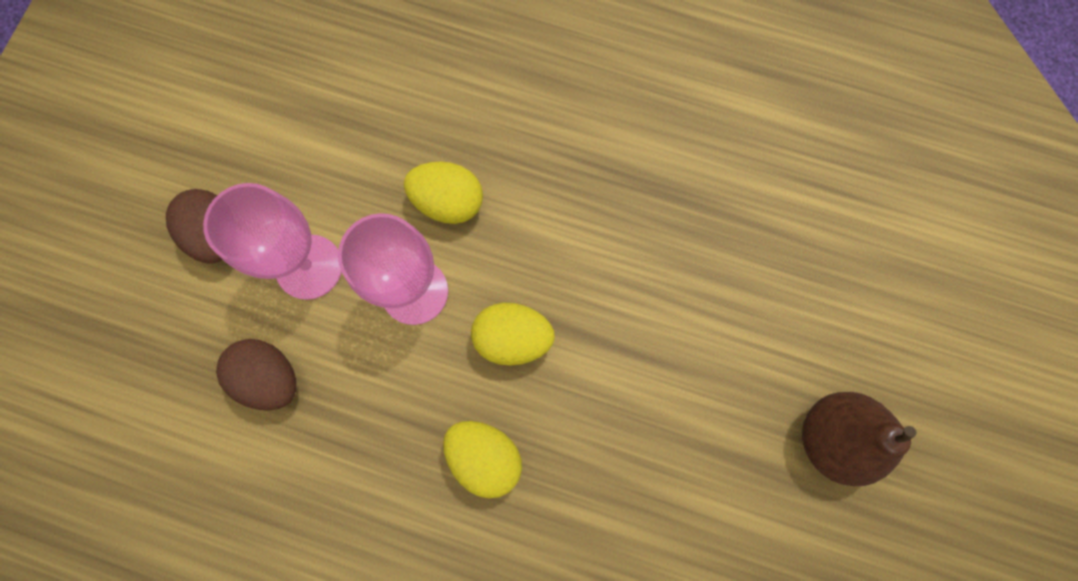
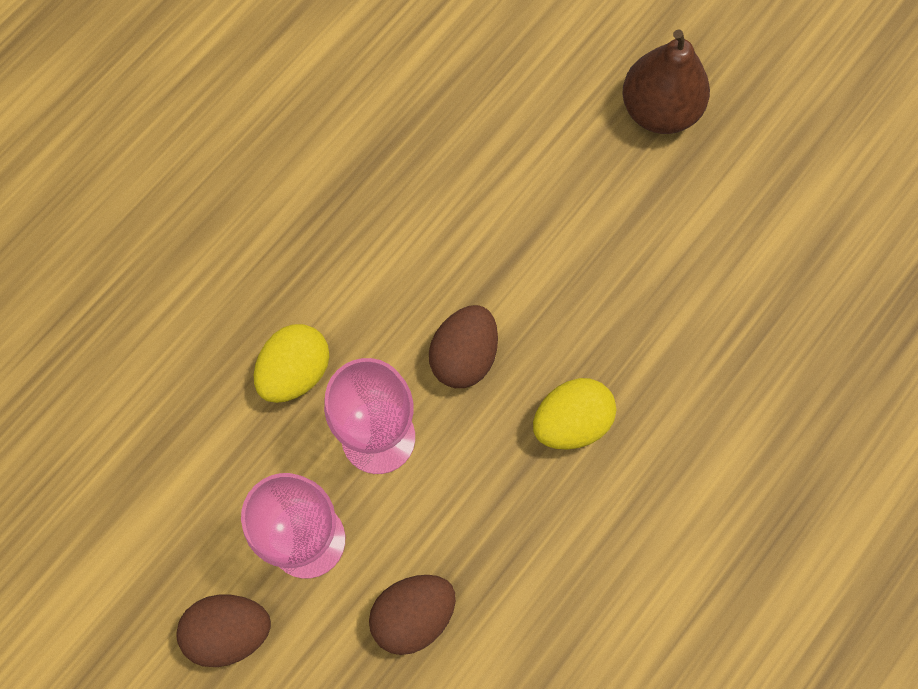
camera: 70 degrees left, 5 degrees down
yellow egg [471,303,555,366] -> brown egg [429,305,498,388]

